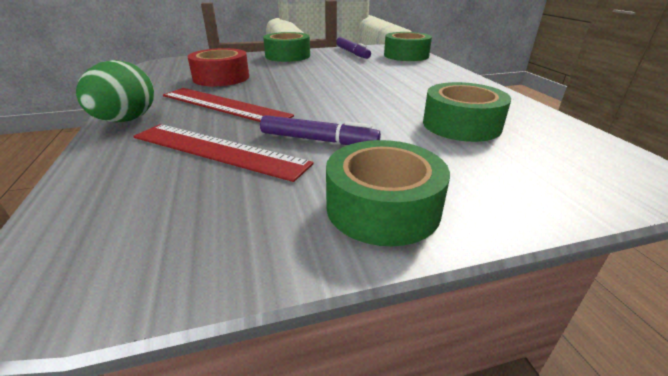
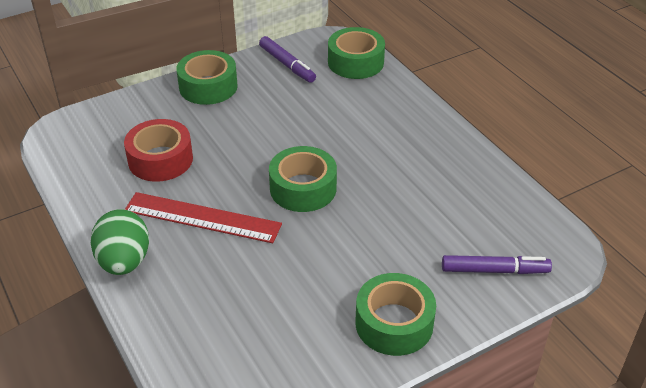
camera: 15 degrees left, 10 degrees up
red ruler [133,124,314,182] -> none
purple marker [260,115,381,145] -> purple marker moved to [442,255,552,274]
green tape [423,82,511,142] -> green tape moved to [269,146,337,212]

